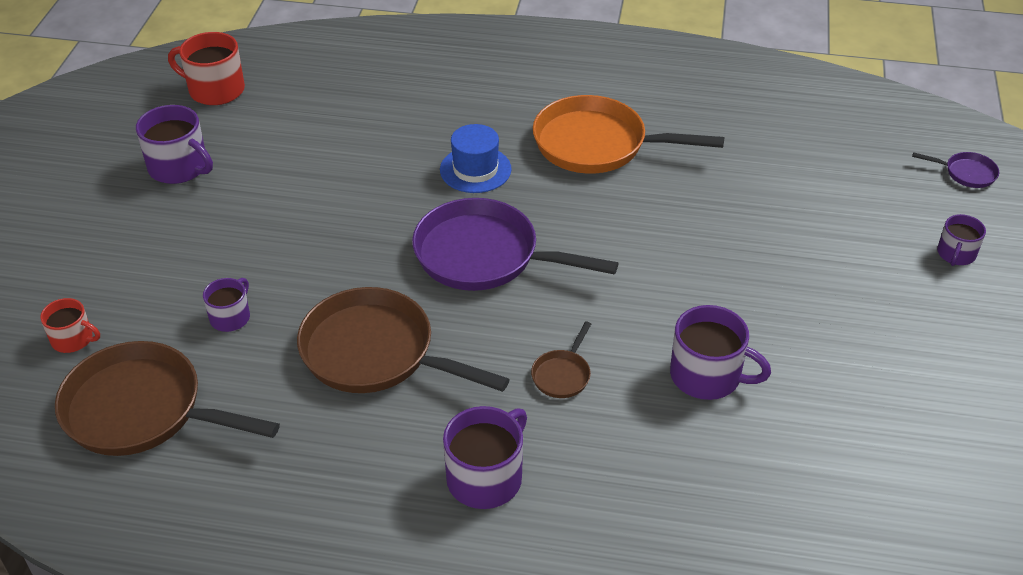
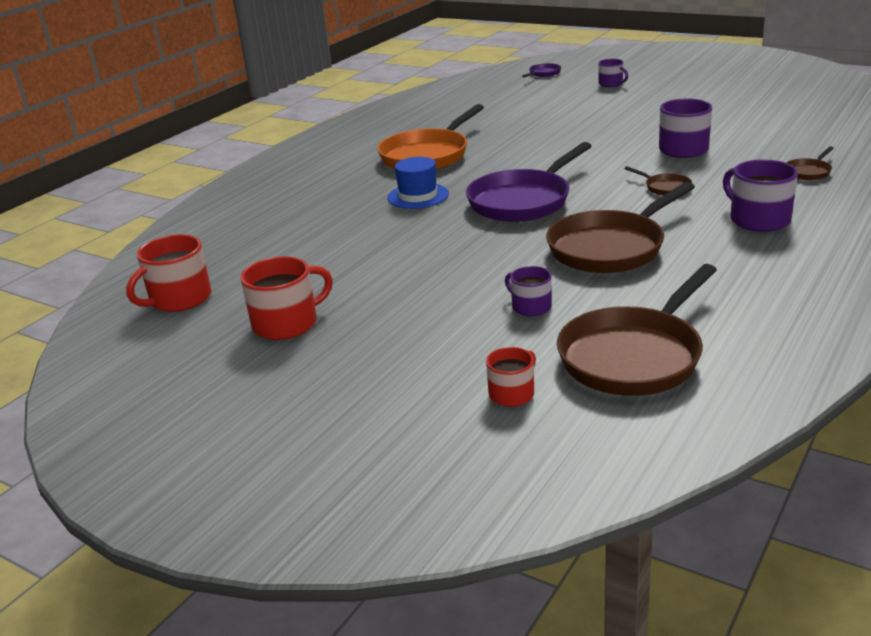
camera: 65 degrees left, 15 degrees down
purple mug [136,105,213,184] -> red mug [241,256,333,340]
none -> brown pan [787,146,834,180]

